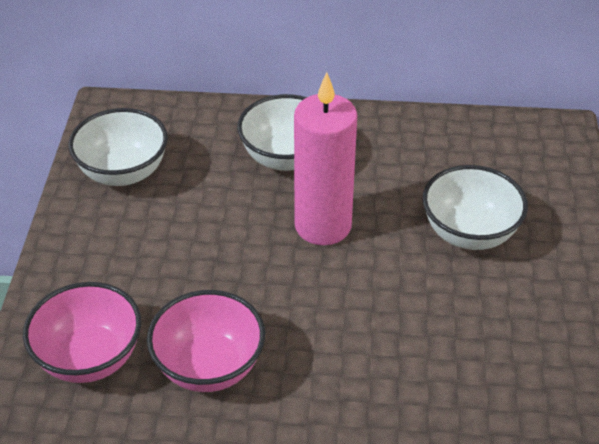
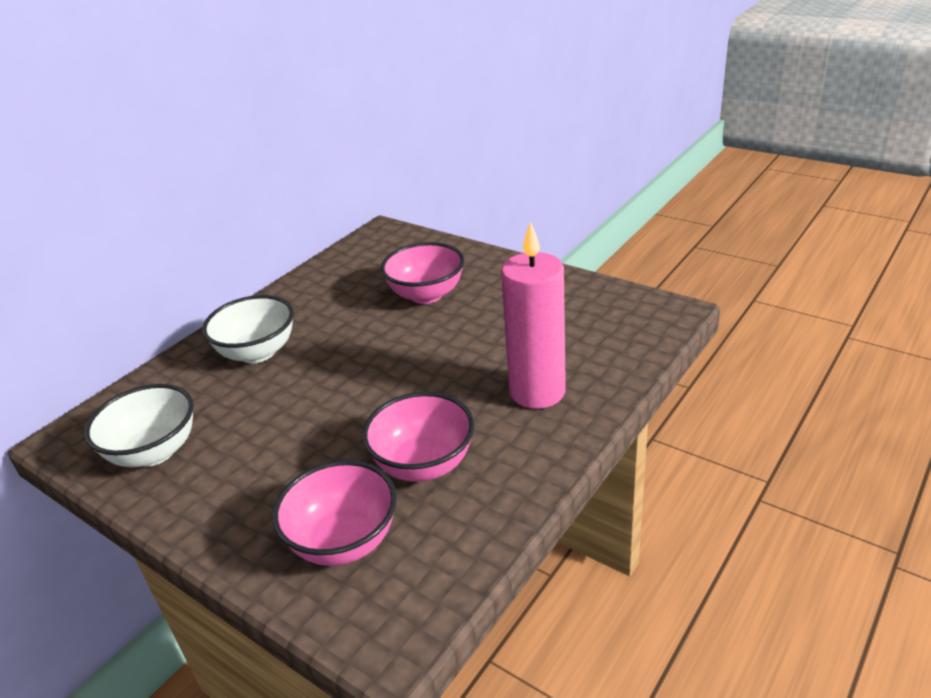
camera: 55 degrees left, 10 degrees down
pink candle [294,72,357,245] -> pink candle moved to [501,221,566,409]
white bowl [422,165,528,250] -> pink bowl [381,242,464,304]

